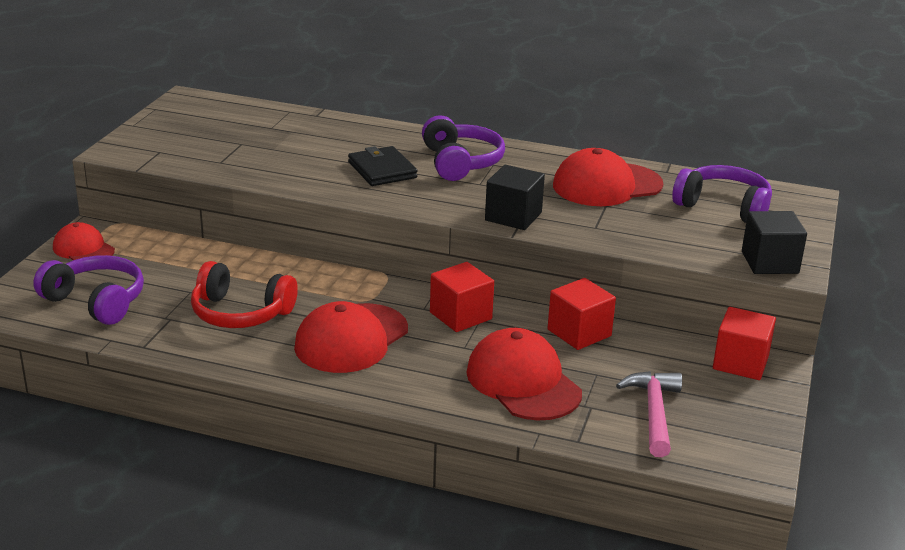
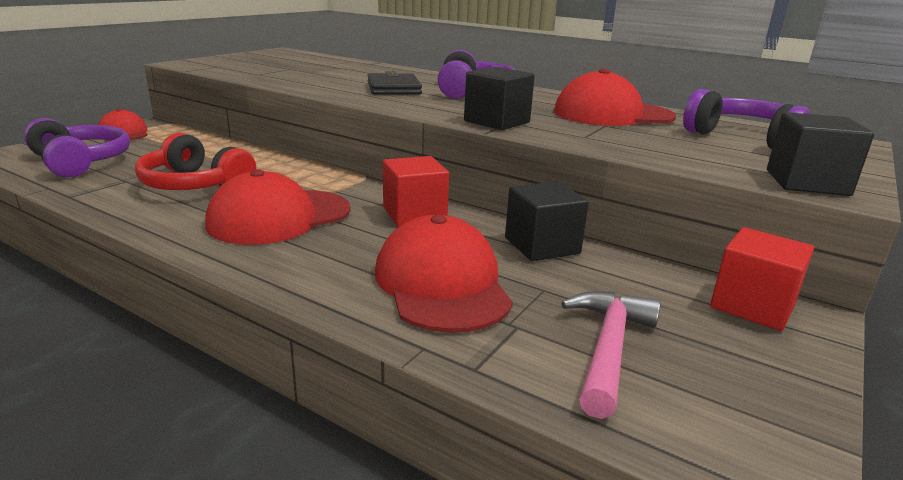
camera: 15 degrees right, 5 degrees down
red cube [548,278,616,350] -> black cube [505,181,589,261]

